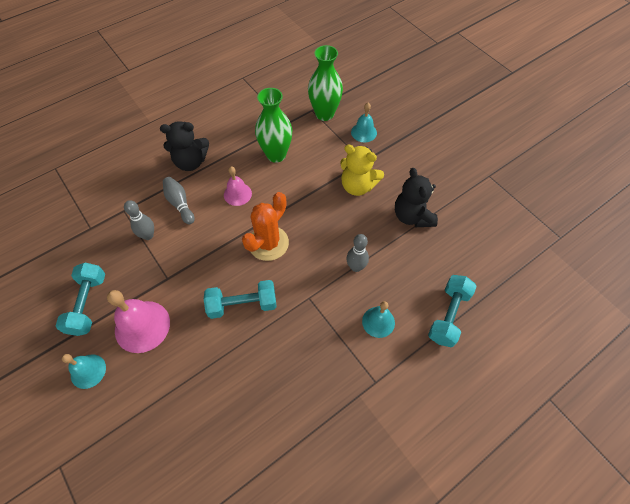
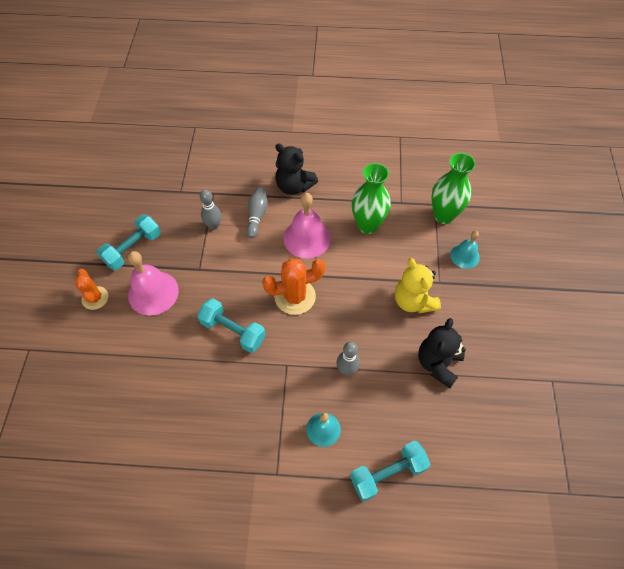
camera: 40 degrees right, 0 degrees up
turquoise bell [62,354,106,389] -> orange cactus [75,269,108,310]
pink bell [224,167,252,206] -> pink bell [284,193,331,258], size x1.66

